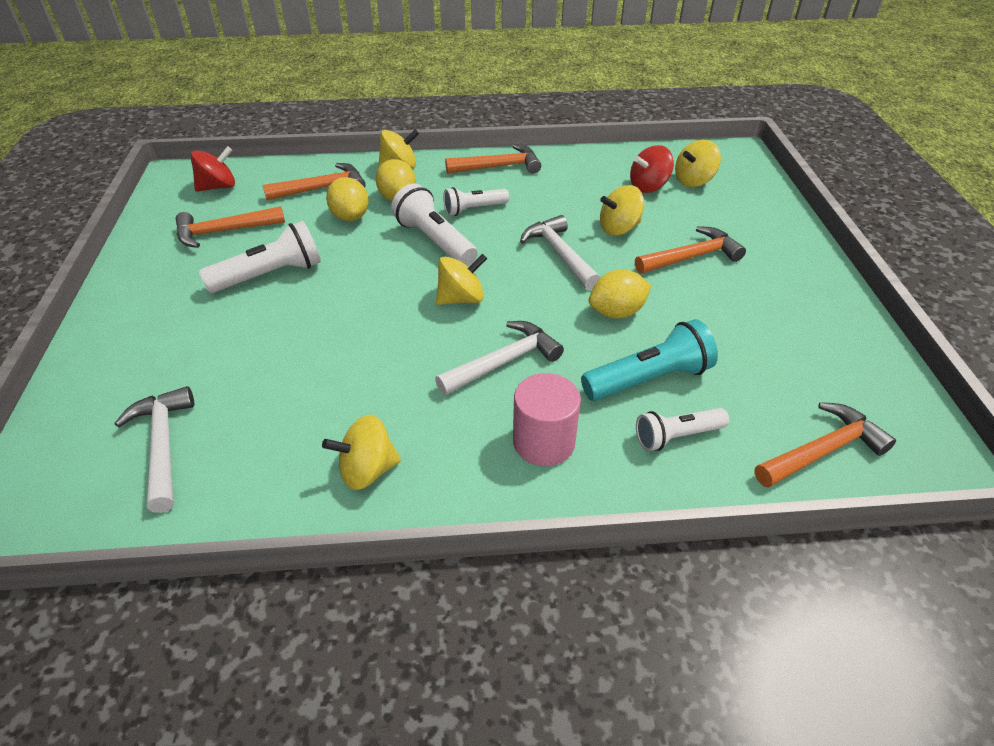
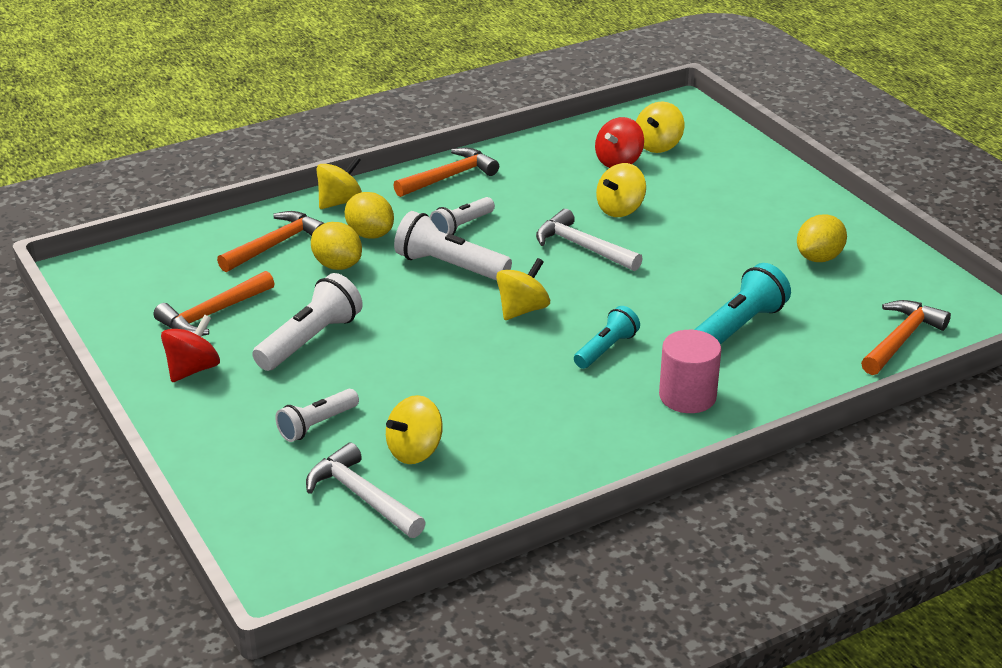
camera: 25 degrees left, 10 degrees down
red spinning top [190,146,235,192] -> red spinning top moved to [161,314,220,382]
yellow spinning top [322,415,401,490] -> yellow spinning top moved to [386,395,443,464]
white hammer [435,321,564,395] -> turquoise flashlight [574,306,640,369]
yellow lemon [589,269,651,319] -> yellow lemon moved to [797,214,847,262]
orange hammer [635,226,746,274] -> none
white flashlight [636,408,729,451] -> white flashlight moved to [275,389,359,442]

